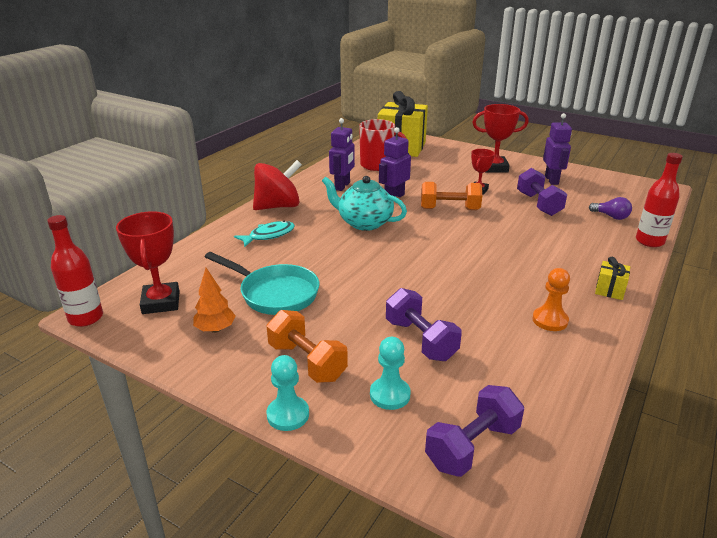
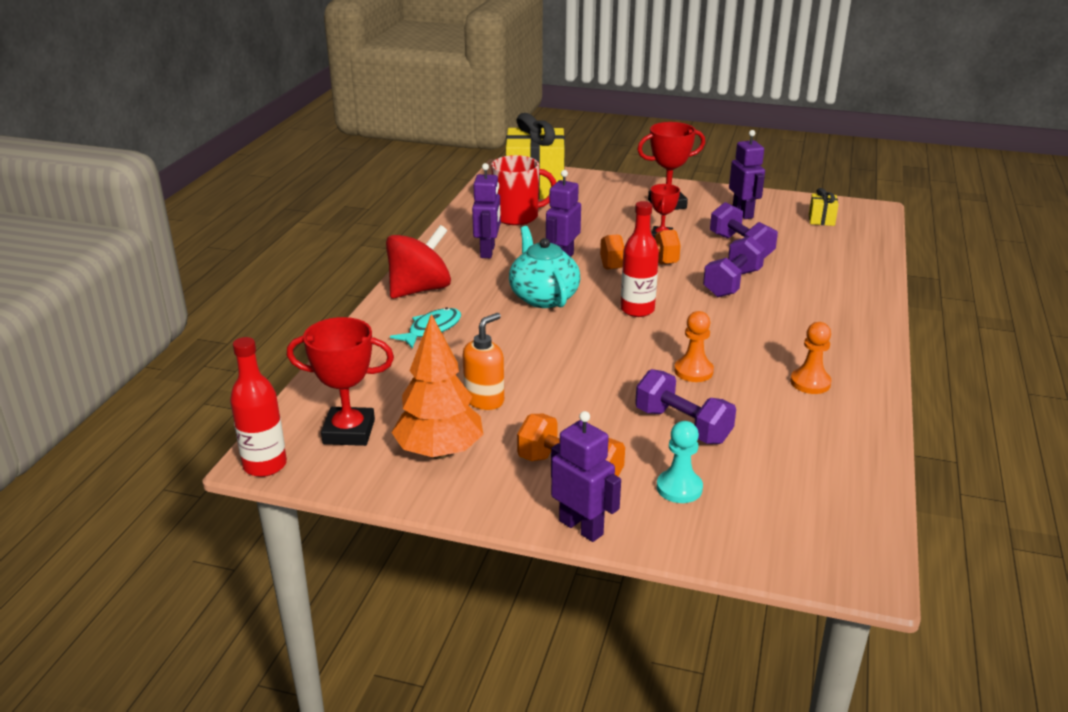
camera: 15 degrees left, 0 degrees up
red trophy [116,211,179,314] -> red trophy turned 60 degrees counterclockwise [287,317,394,446]
orange tree [193,268,236,333] -> orange tree [391,314,483,459], size x1.75
turquoise pan [205,252,319,315] -> orange soap dispenser [463,313,504,410]
turquoise pawn [267,355,309,431] -> purple robot [551,411,621,542]
turquoise teapot [322,176,407,231] -> turquoise teapot turned 60 degrees clockwise [509,226,580,308]
purple dumbbell [425,385,524,477] -> purple dumbbell moved to [703,236,765,297]
purple light bulb [589,197,632,220] -> none
yellow gift [595,257,630,300] -> yellow gift moved to [809,188,839,226]
red bottle [636,153,683,247] -> red bottle moved to [621,201,659,317]
none -> orange pawn [674,311,714,382]

